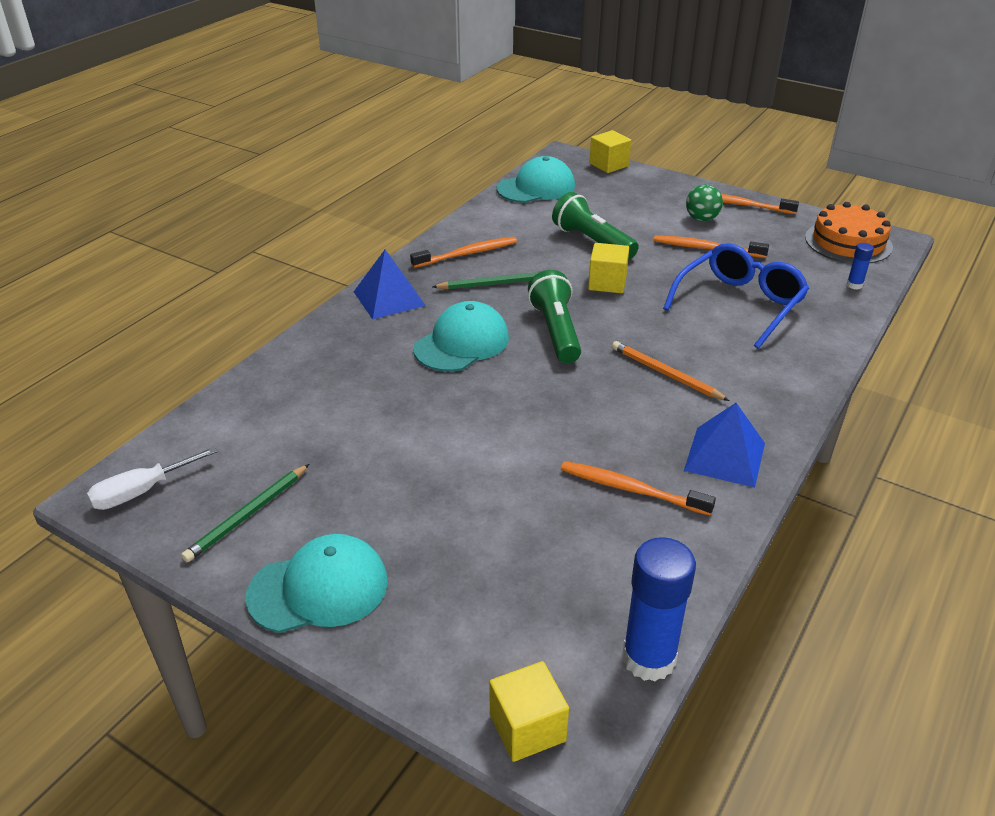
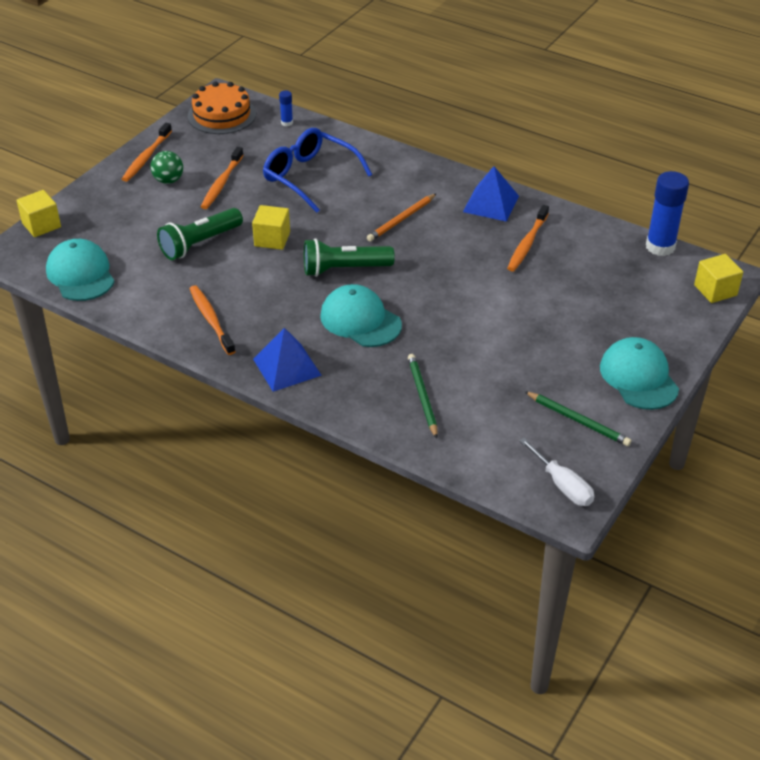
camera: 90 degrees left, 5 degrees up
green pencil [433,271,542,289] -> green pencil moved to [408,354,438,439]

